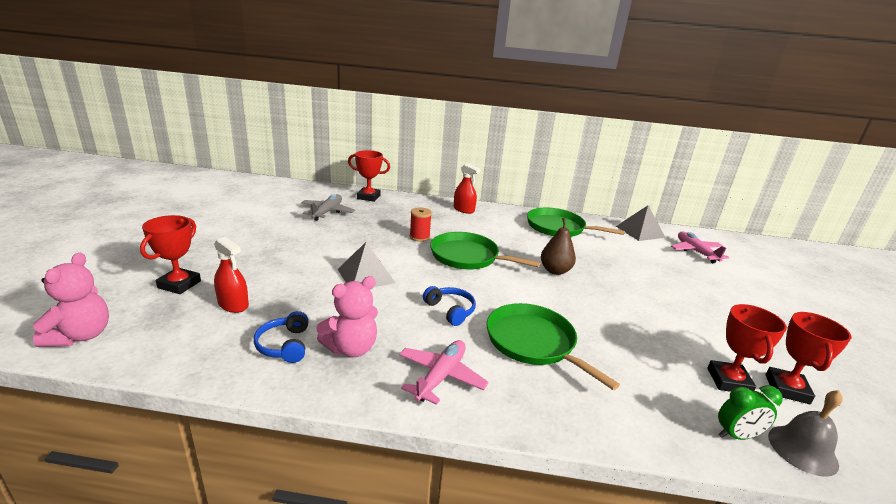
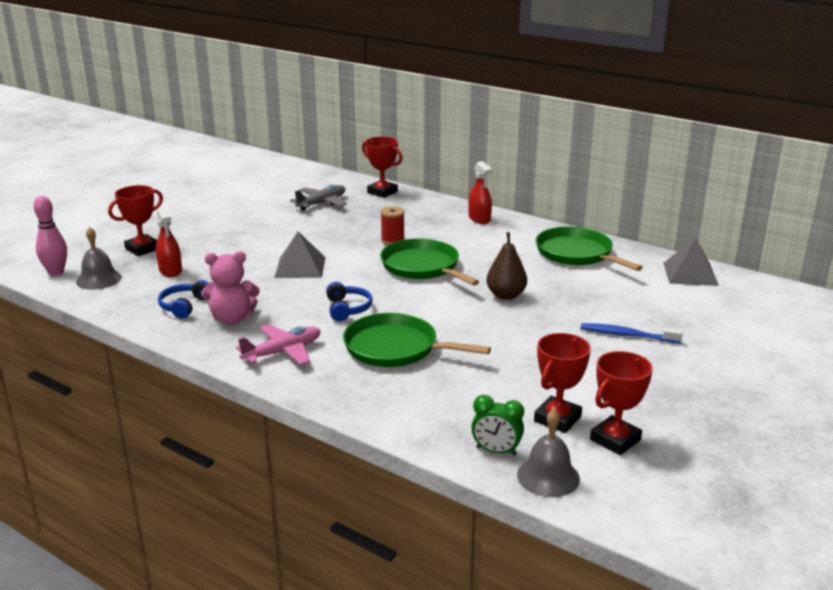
camera: 30 degrees right, 0 degrees up
pink teddy bear [33,253,109,347] -> pink bowling pin [33,196,67,276]
green pan [486,303,620,390] -> green pan turned 60 degrees counterclockwise [343,313,491,367]
pink plane [671,232,729,263] -> none
none -> grey bell [76,227,122,290]
none -> blue toothbrush [581,323,683,344]

